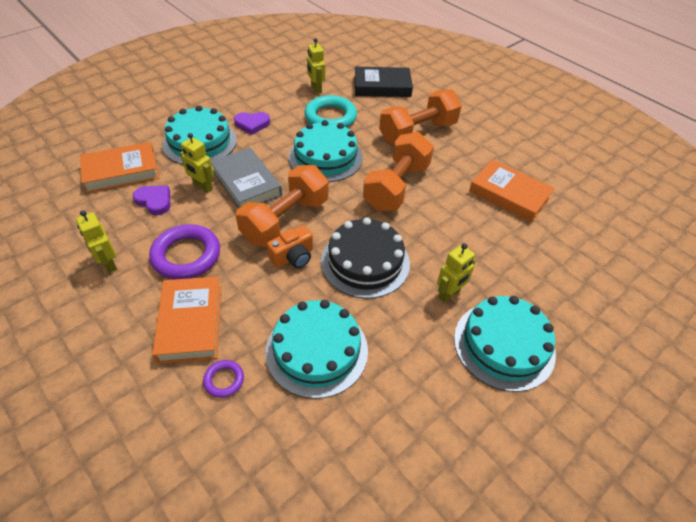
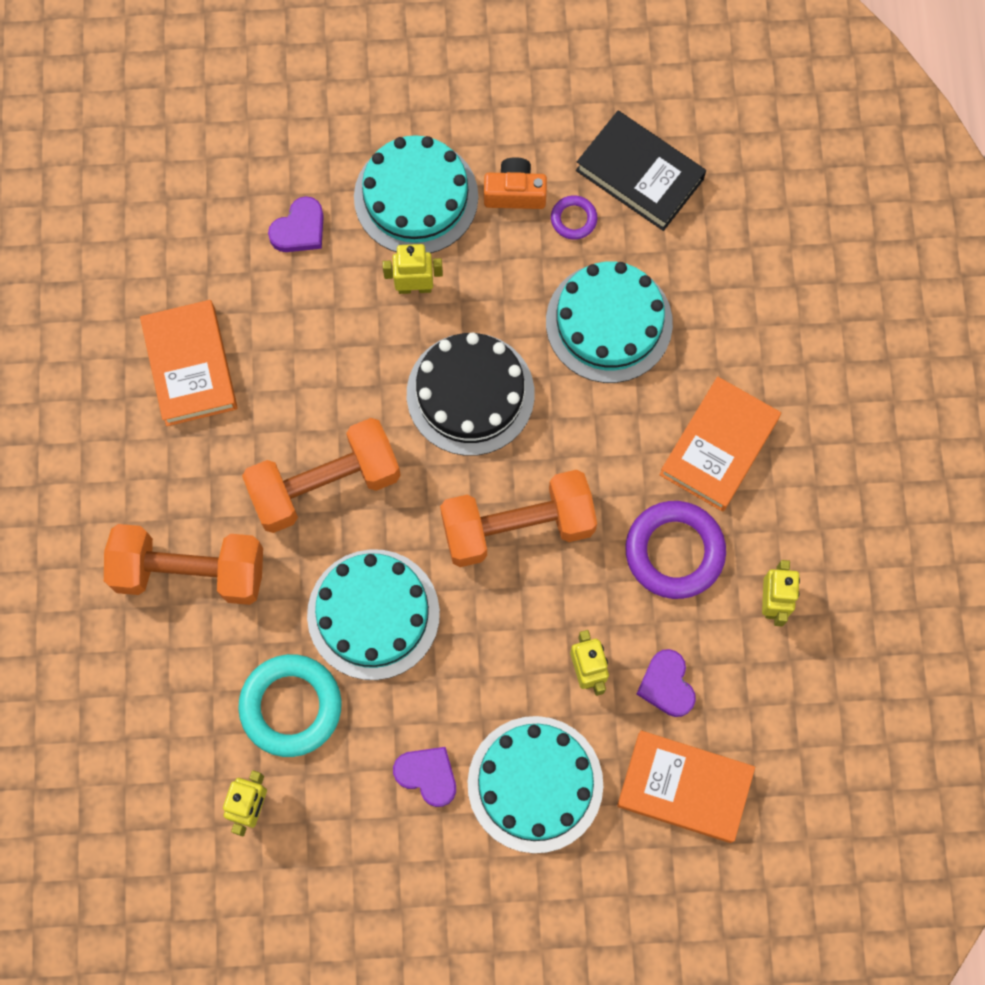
camera: 140 degrees left, 25 degrees up
purple ring [203,360,244,398] -> purple ring moved to [551,195,597,240]
grey book [211,148,282,209] -> none
orange camera [267,225,313,268] -> orange camera moved to [484,157,547,209]
black book [354,67,413,97] -> black book moved to [576,111,706,231]
none -> purple heart [268,196,324,252]

